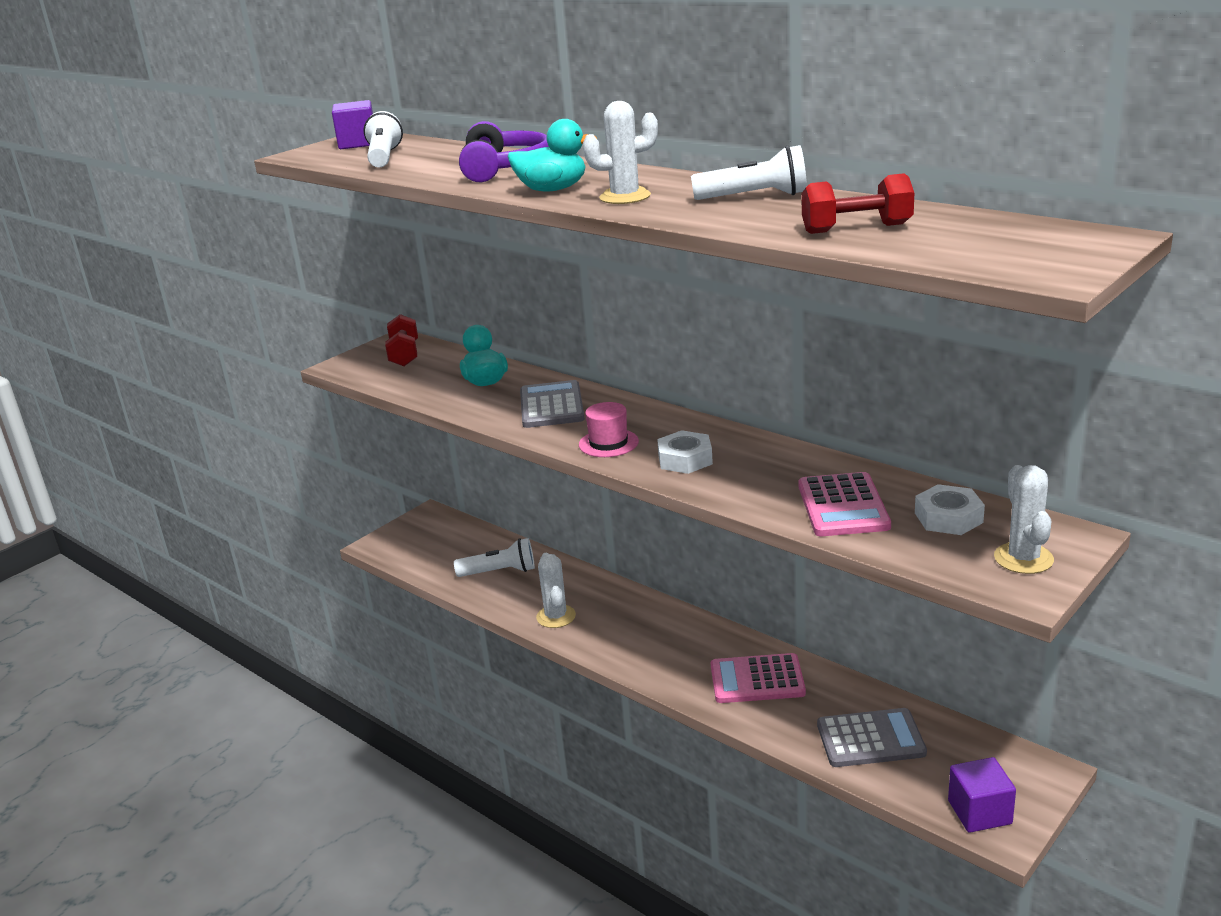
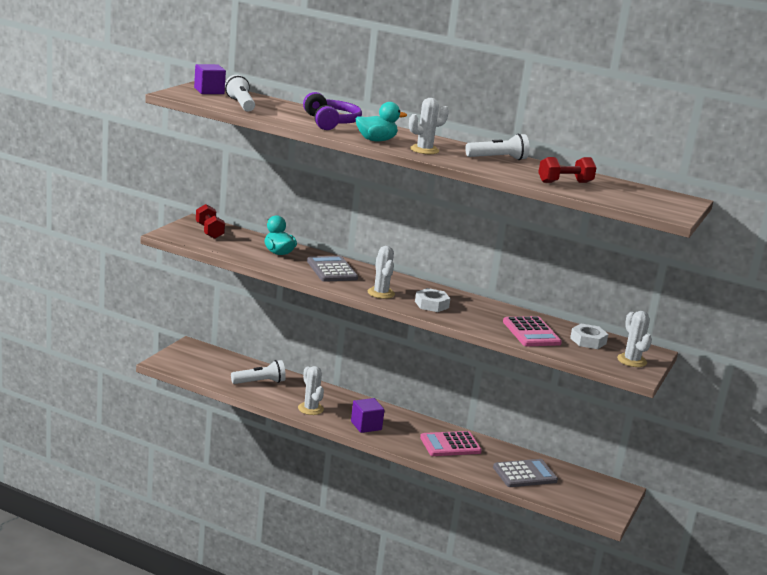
camera: 20 degrees left, 5 degrees down
pink hat [579,402,639,457] -> white cactus [368,246,395,299]
purple cube [948,757,1016,833] -> purple cube moved to [351,398,385,433]

